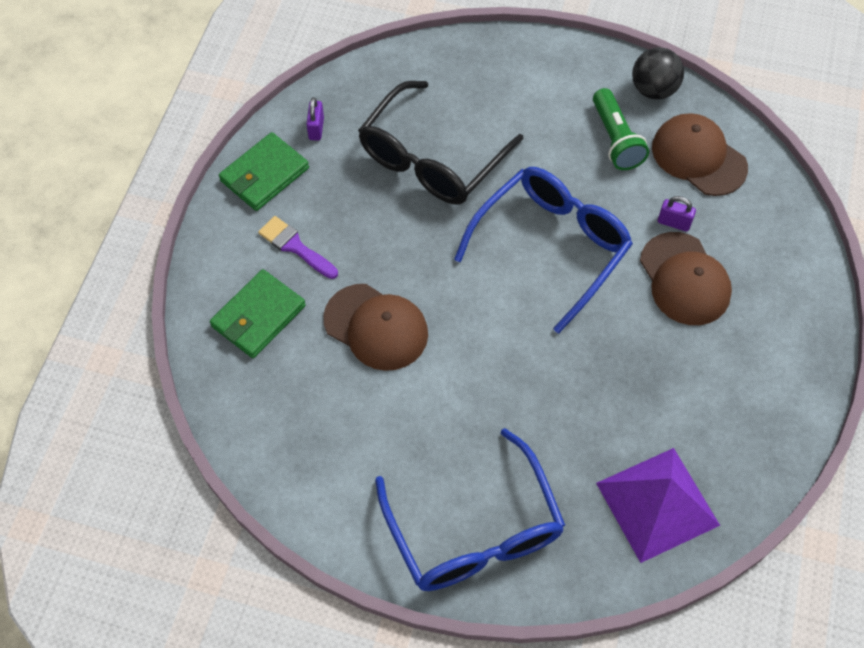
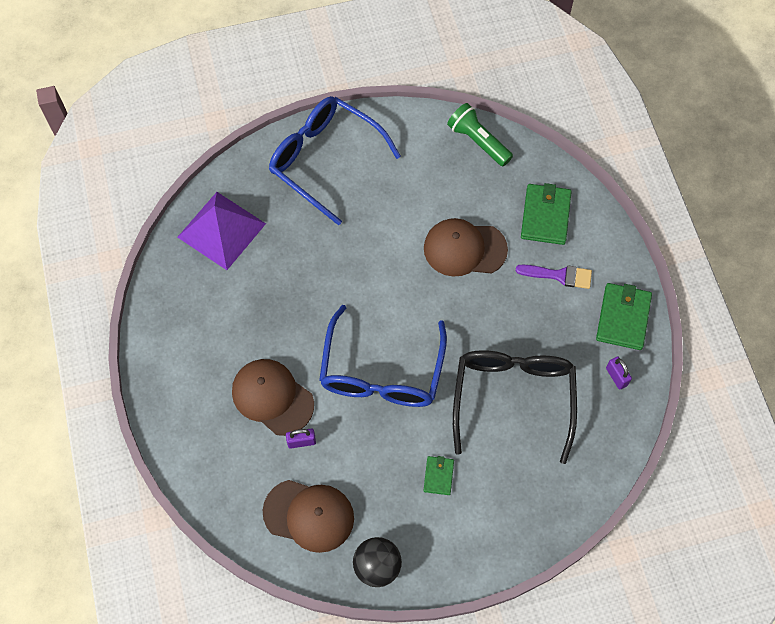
camera: 150 degrees right, 5 degrees up
green flashlight [593,88,649,170] -> green flashlight moved to [447,103,513,166]
none -> green wallet [423,456,454,495]

